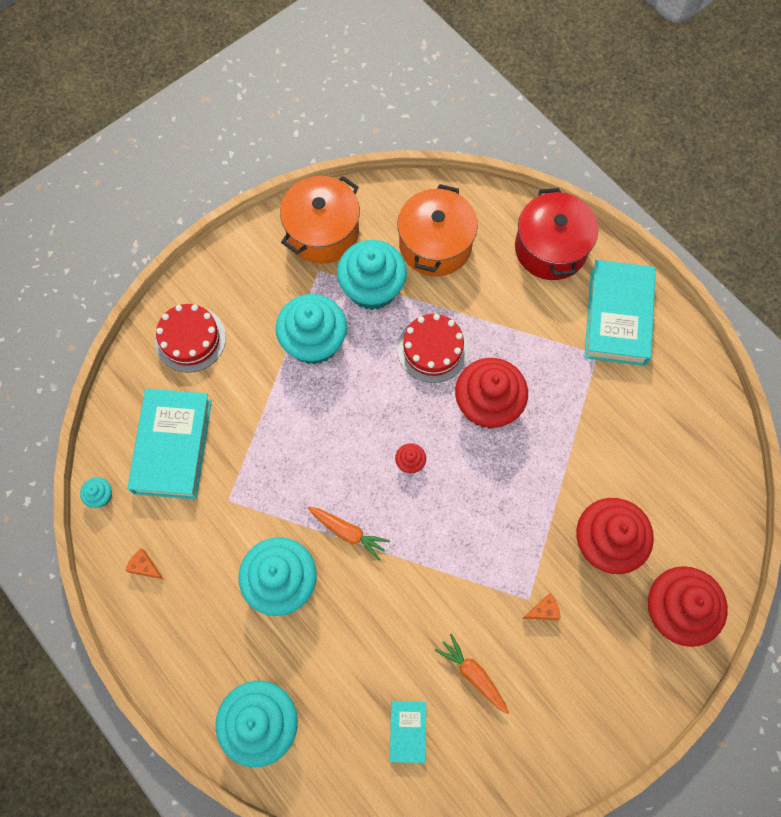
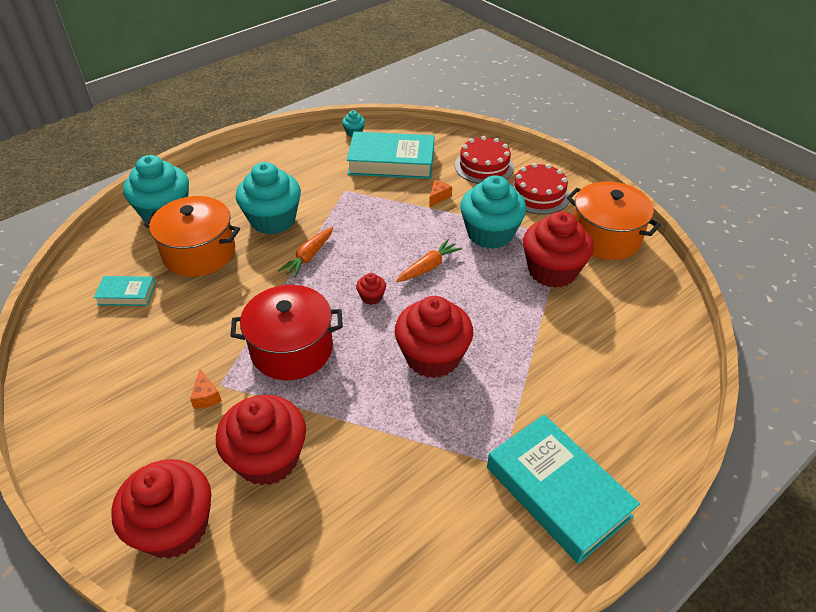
camera: 90 degrees right, 25 degrees down
orange cheese [125,549,163,579] -> orange cheese moved to [429,180,452,207]
turquoise cupcake [337,240,407,310] -> red cupcake [523,211,594,288]
orange pot [397,184,478,276] -> orange pot moved to [144,196,240,277]
red cake [397,314,469,383] -> red cake moved to [511,163,570,215]
orange carrot [435,634,509,714] -> orange carrot moved to [396,239,462,282]
red pot [515,188,598,280] -> red pot moved to [230,285,343,380]
turquoise book [584,260,656,366] -> turquoise book turned 45 degrees clockwise [487,414,640,564]

